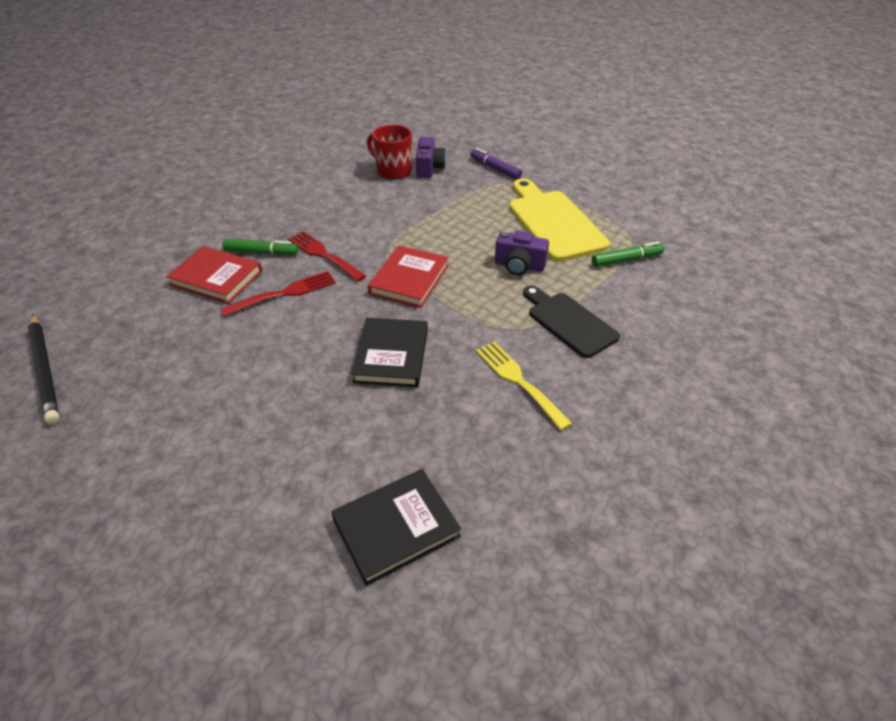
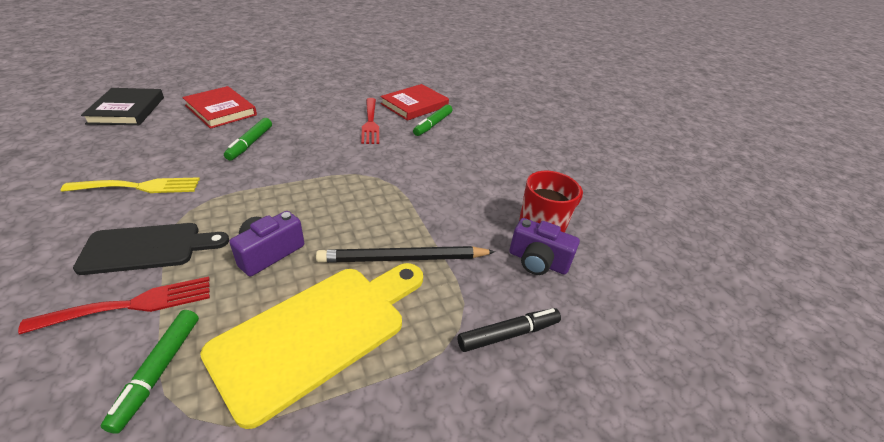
camera: 110 degrees right, 5 degrees down
black pencil [28,314,59,424] -> black pencil moved to [316,246,495,263]
red fork [288,231,366,282] -> red fork moved to [18,277,210,334]
black book [351,318,428,387] -> green marker [224,118,272,161]
red book [368,245,449,308] -> red book moved to [182,86,257,129]
purple marker [470,148,522,180] -> black marker [458,308,561,352]
yellow cutting board [509,179,610,262] -> yellow cutting board turned 45 degrees counterclockwise [200,263,423,429]

